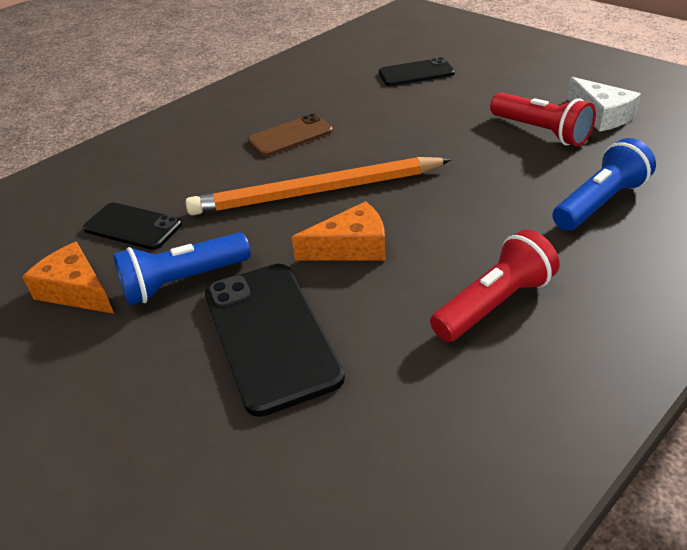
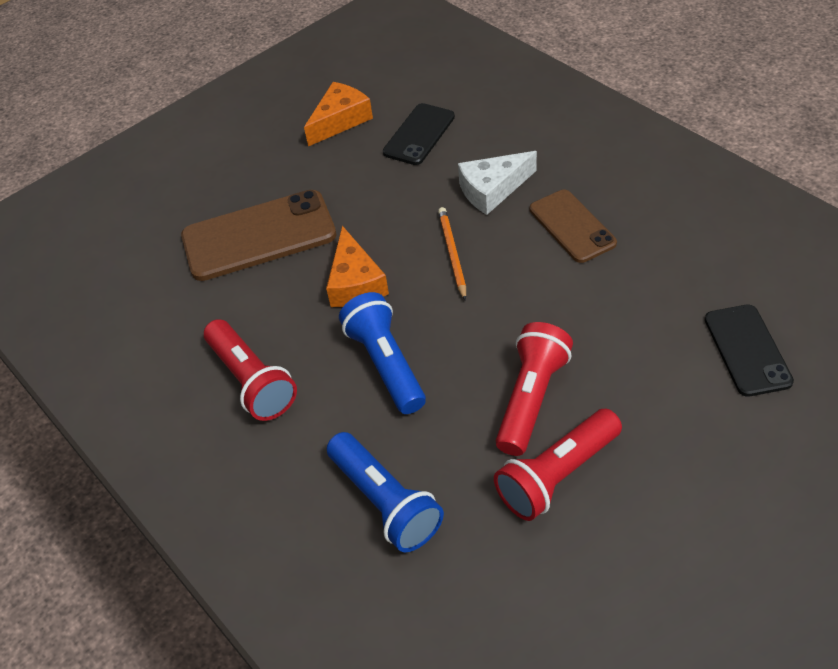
camera: 95 degrees right, 10 degrees up
blue flashlight [113,232,251,305] -> blue flashlight moved to [339,292,426,414]
orange pencil [185,157,452,216] -> orange pencil [438,207,466,301], size x0.46
black phone [205,264,345,417] -> brown phone [181,190,336,281]
white cheese [567,77,641,132] -> white cheese moved to [458,151,537,215]
none -> red flashlight [496,322,573,456]

